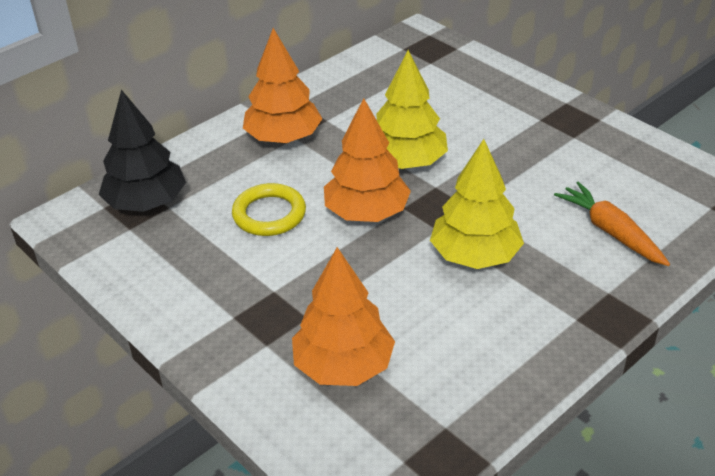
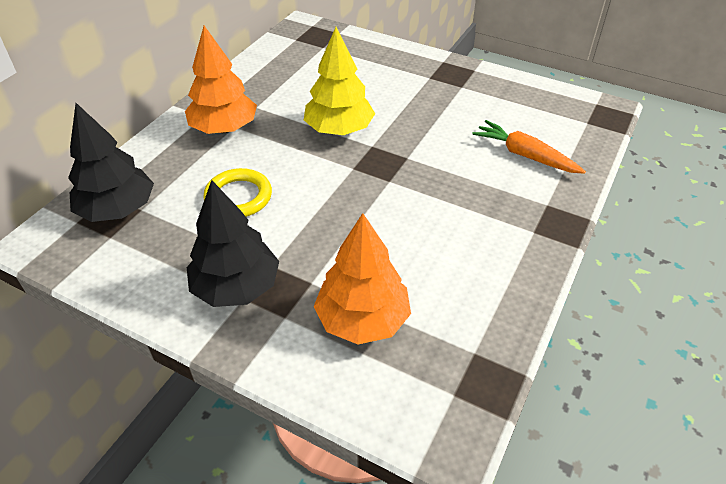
camera: 20 degrees left, 5 degrees up
orange tree [324,98,411,222] -> none
yellow tree [430,139,524,269] -> none
none -> black tree [187,180,279,307]

